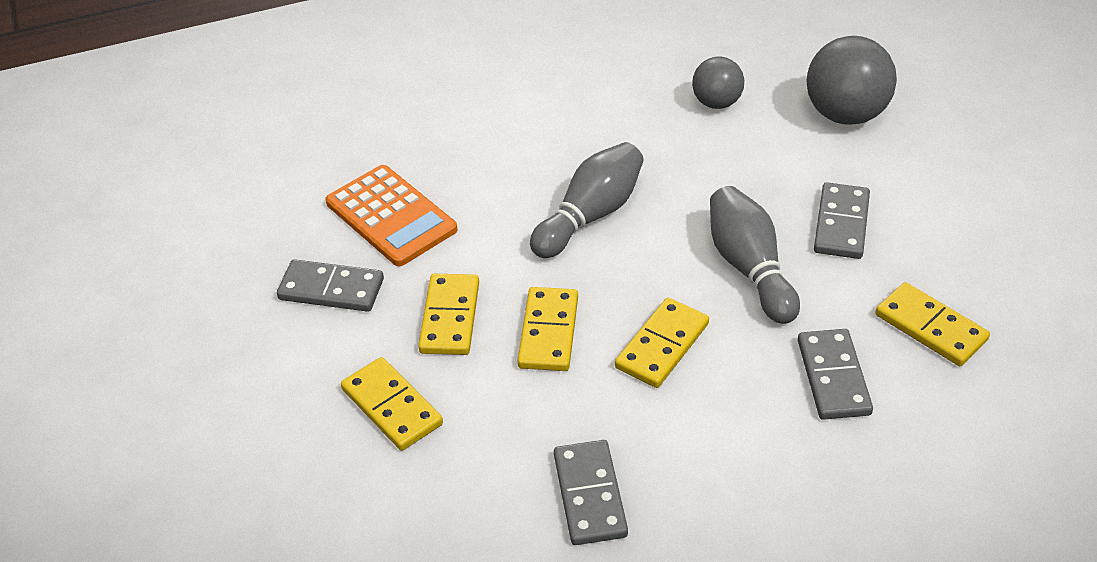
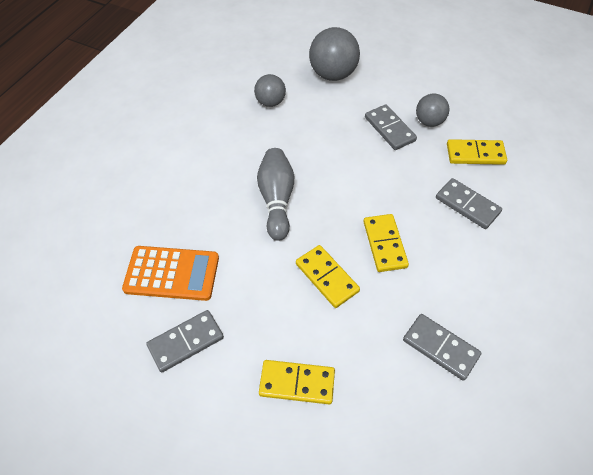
camera: 45 degrees left, 10 degrees up
yellow domino [418,274,479,355] -> none
grey bowling pin [710,186,800,324] -> none
none -> grey ball [416,93,449,127]

